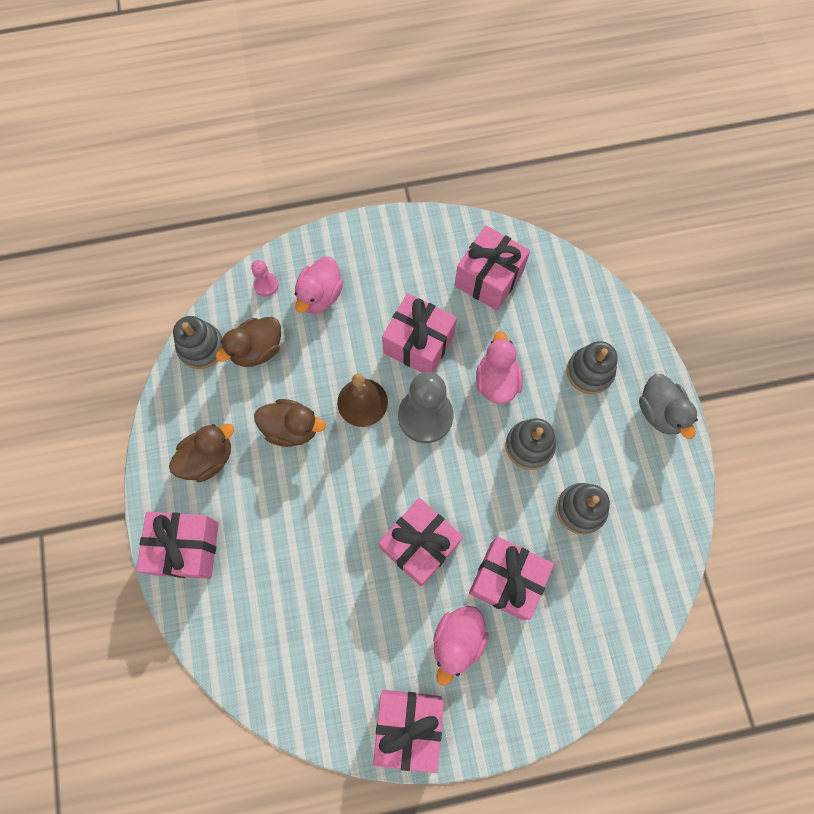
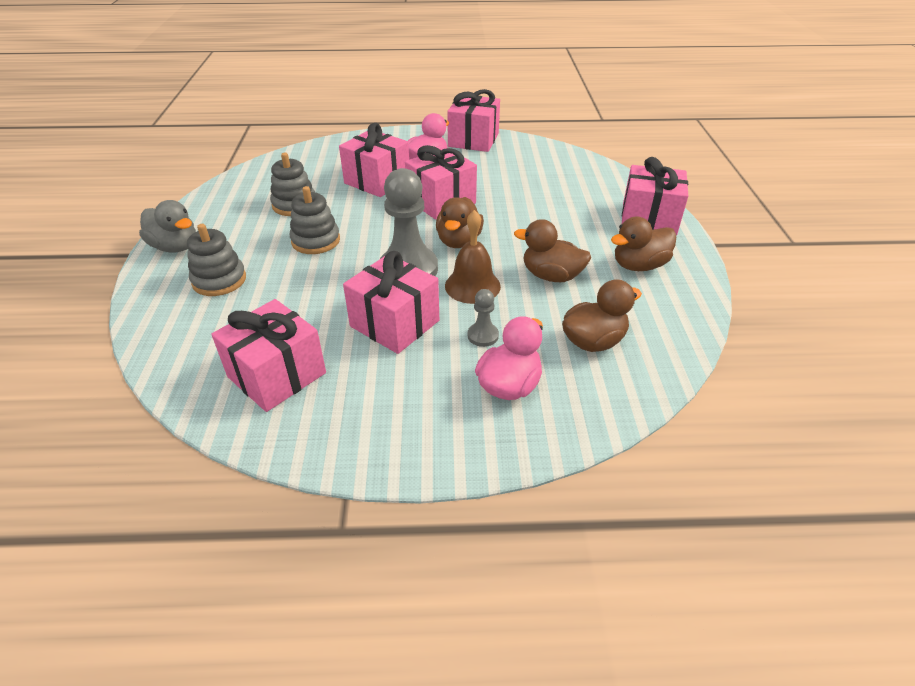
camera: 170 degrees left, 30 degrees down
grey stacking toy [173,316,223,369] -> none
pink pawn [251,260,279,296] -> none
pink duck [476,331,523,404] -> none
grey duck [639,374,698,439] -> grey duck turned 135 degrees clockwise [139,200,196,252]
none -> brown duck [436,197,484,248]
none -> grey pawn [468,289,499,347]

